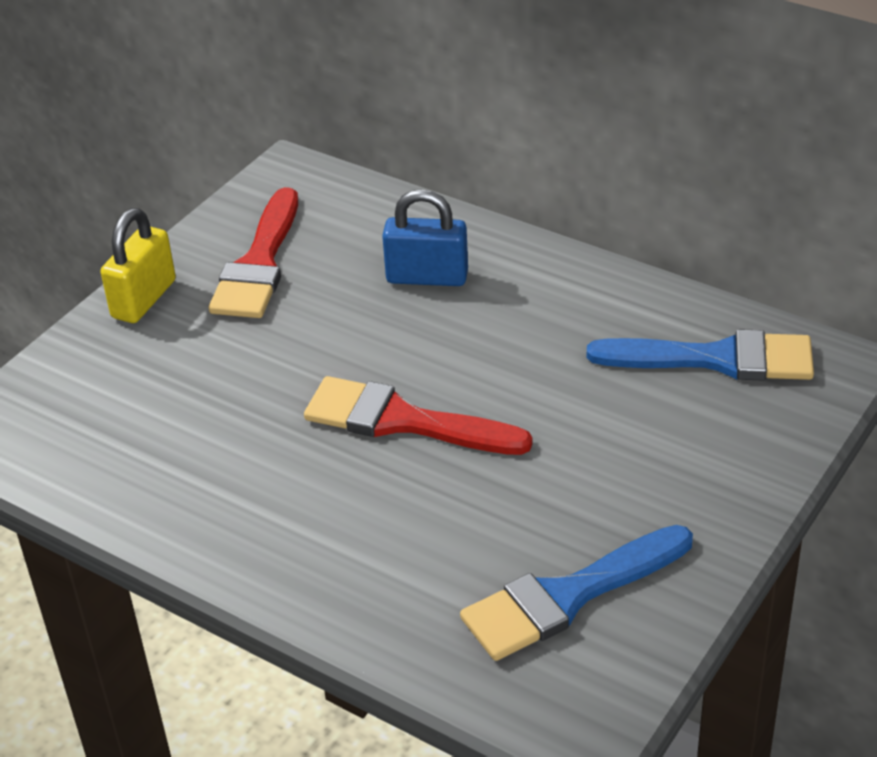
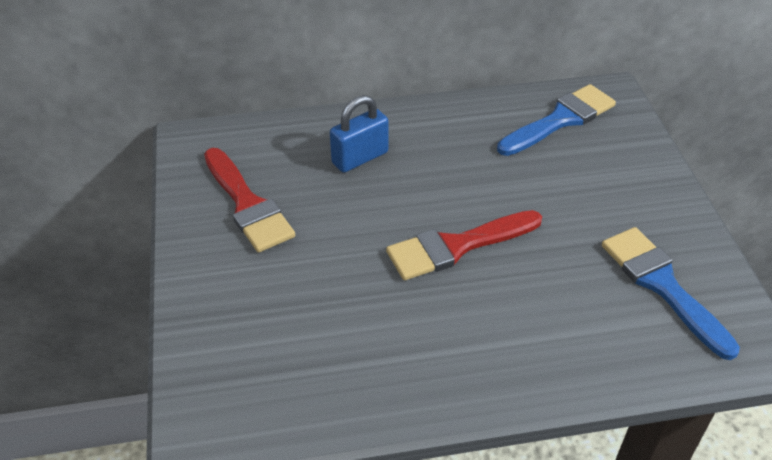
camera: 45 degrees left, 5 degrees up
yellow padlock [101,208,176,323] -> none
blue brush [460,525,693,661] -> blue brush turned 135 degrees clockwise [602,227,740,360]

